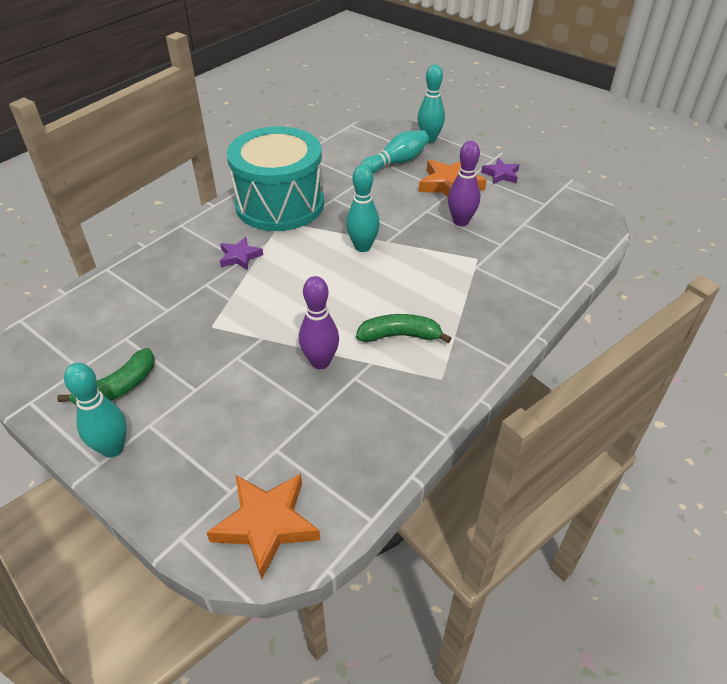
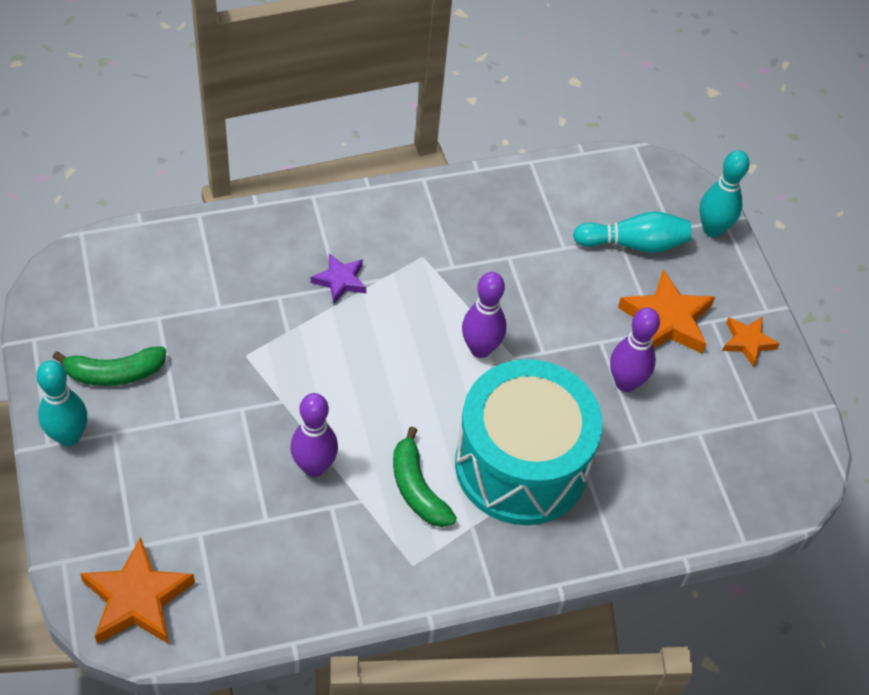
camera: 30 degrees right, 10 degrees up
turquoise drum [227,127,324,231] -> turquoise drum moved to [455,359,603,525]
turquoise bowling pin [346,165,380,252] -> purple bowling pin [462,272,507,358]
green banana [356,314,452,343] -> green banana turned 150 degrees counterclockwise [393,426,457,527]
purple star [481,158,519,184] -> orange star [722,316,780,367]

